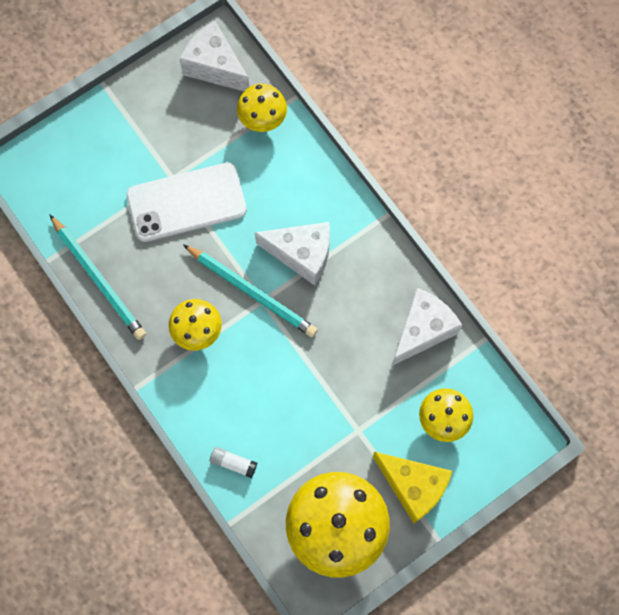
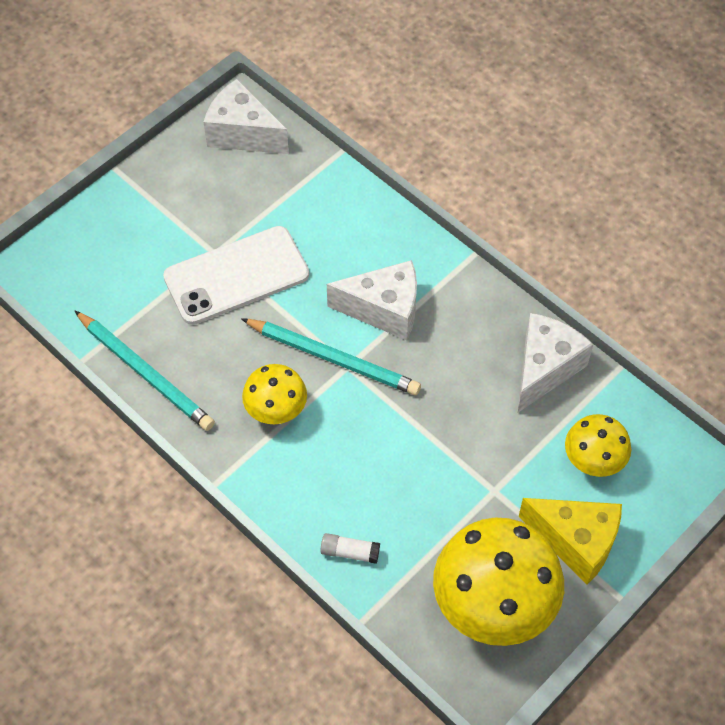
camera: 10 degrees left, 15 degrees down
yellow mushroom [237,84,287,132] -> none

